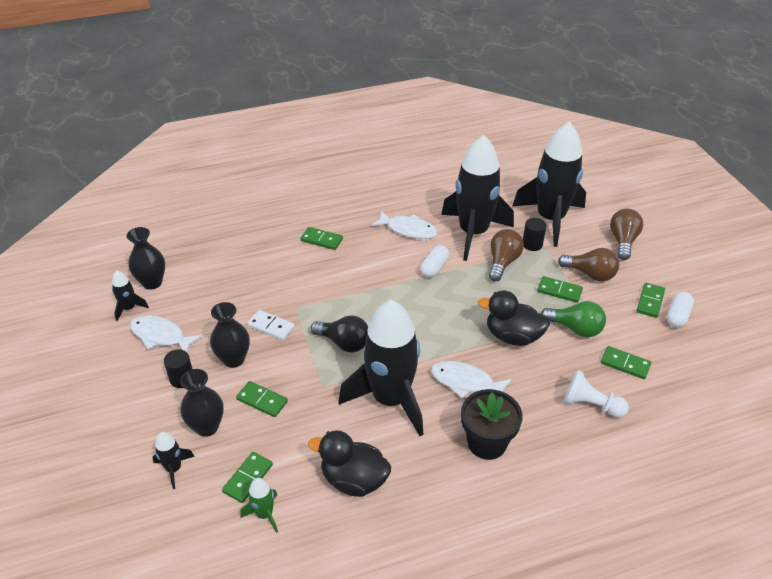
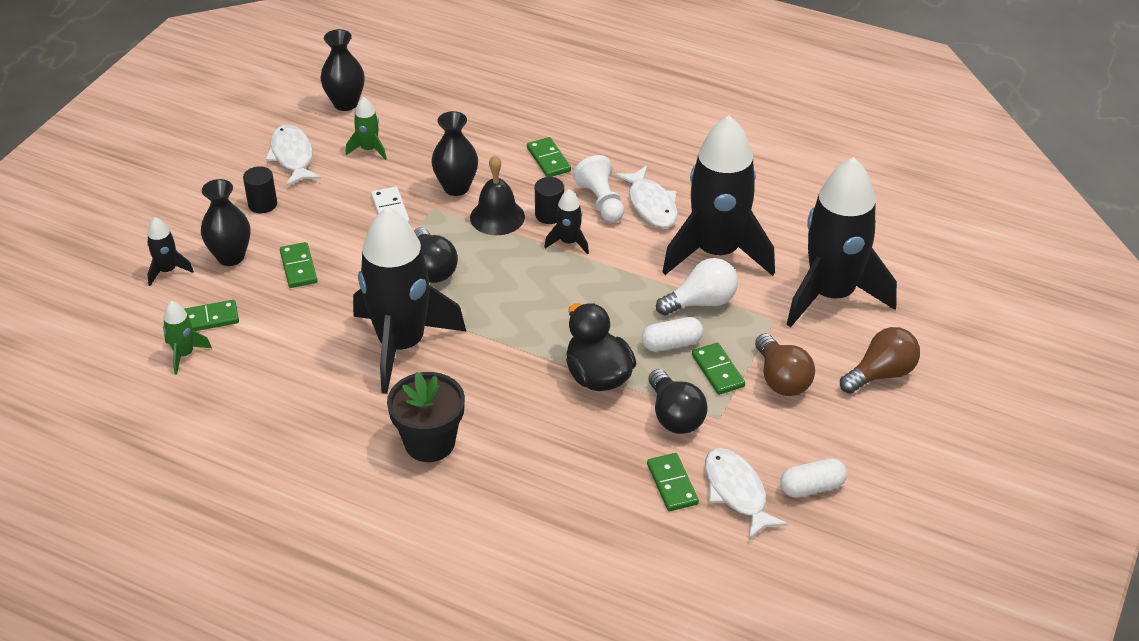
camera: 45 degrees right, 0 degrees up
black rocket [112,271,149,321] -> black rocket moved to [545,189,589,255]
black vase [210,302,250,368] -> black vase moved to [432,111,478,196]
black duck [308,430,391,497] -> none
white capsule [420,245,450,278] -> white capsule moved to [642,317,703,352]
white fish [431,361,512,398] -> white fish moved to [705,448,788,540]
brown light bulb [489,229,524,282] -> white light bulb [656,258,738,316]
black cylinder [523,218,546,251] -> black cylinder moved to [535,177,564,224]
green light bulb [541,301,606,337] -> black light bulb [649,369,708,434]
white pawn [564,370,629,418] -> white pawn moved to [573,155,624,223]
green domino [636,283,665,318] -> none
none -> green rocket [346,97,387,160]
none -> black bell [470,155,525,235]

